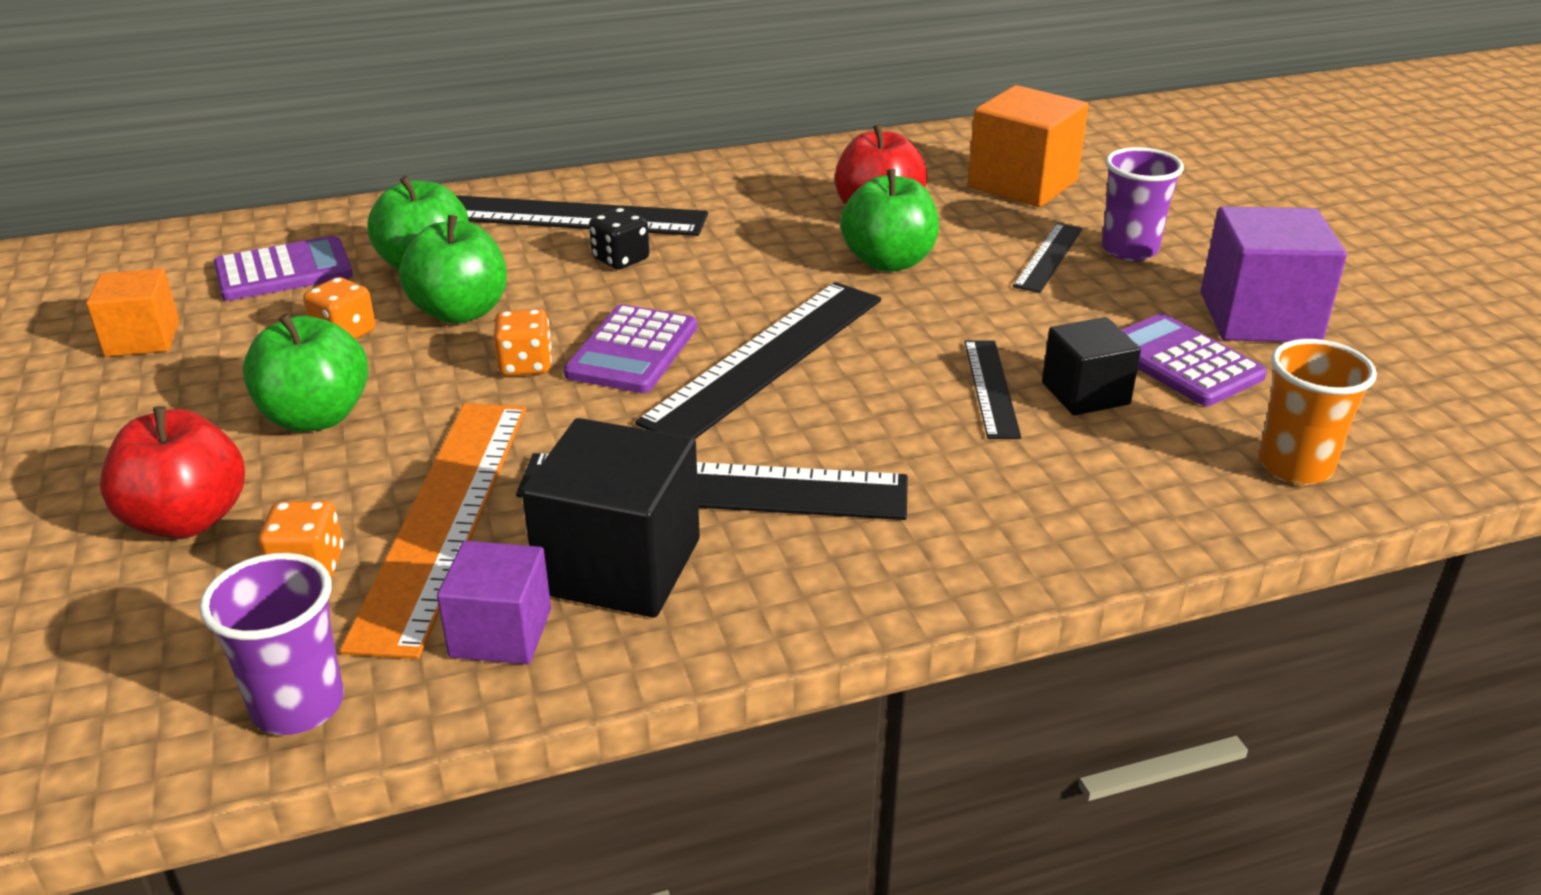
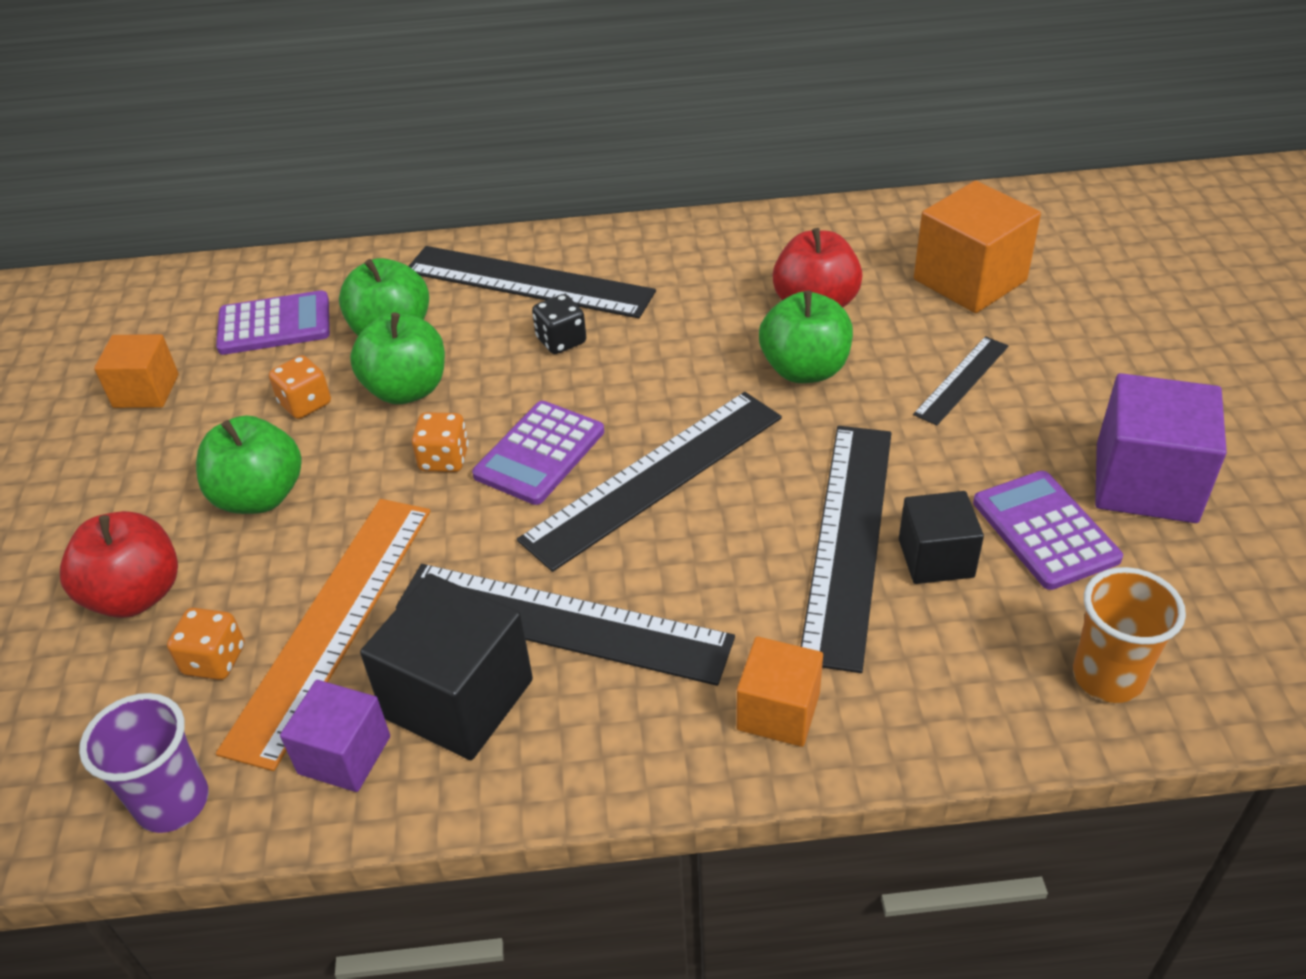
camera: 15 degrees right, 10 degrees up
black ruler [965,340,1021,439] -> black ruler [801,426,891,673], size x1.94
purple cup [1102,147,1184,261] -> none
none -> orange cube [736,636,823,747]

